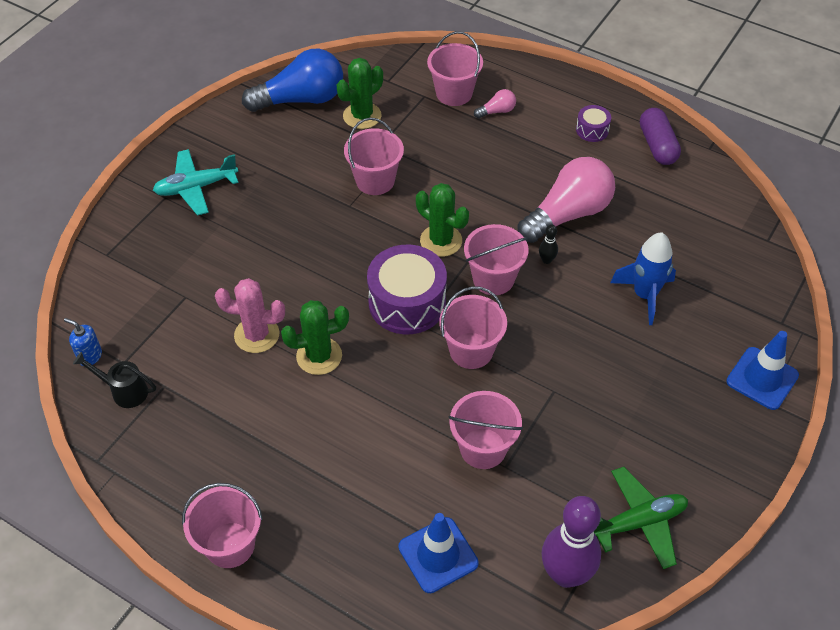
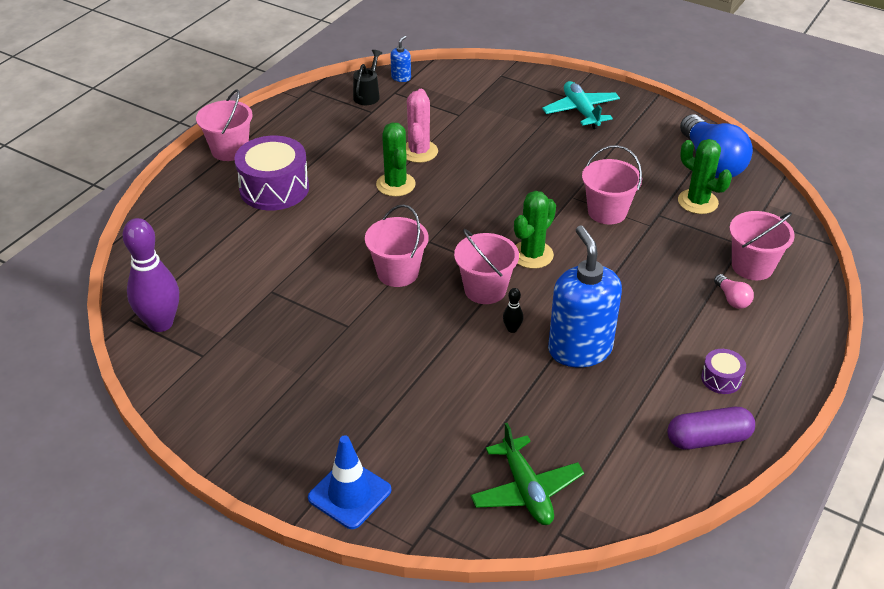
camera: 90 degrees right, 10 degrees down
purple drum [367,245,447,334] -> purple drum moved to [234,136,309,210]
blue traffic cone [398,513,479,593] -> none
pink bucket [448,391,523,469] -> none
pink light bulb [518,157,615,243] -> blue soap dispenser [548,225,622,367]
green plane [594,467,688,569] -> green plane moved to [470,423,584,525]
blue rocket [610,233,676,325] -> none

